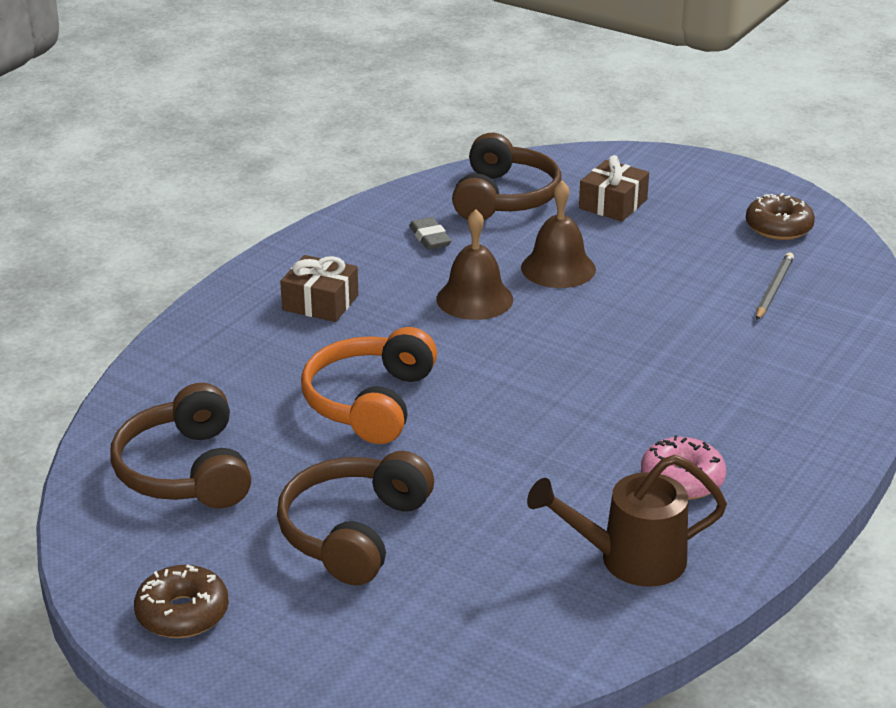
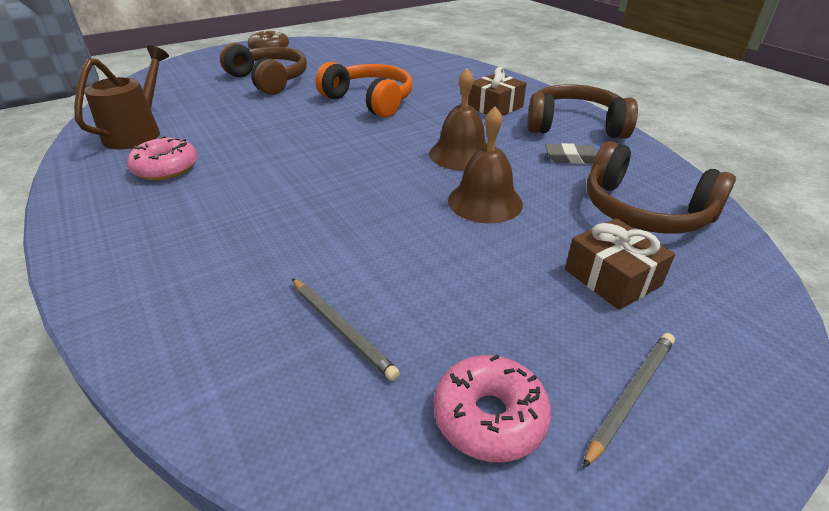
camera: 115 degrees right, 5 degrees up
brown headphones [110,383,251,508] -> brown headphones moved to [527,84,638,139]
brown donut [746,193,815,240] -> pink donut [434,355,551,462]
none -> grey pencil [583,333,675,469]

